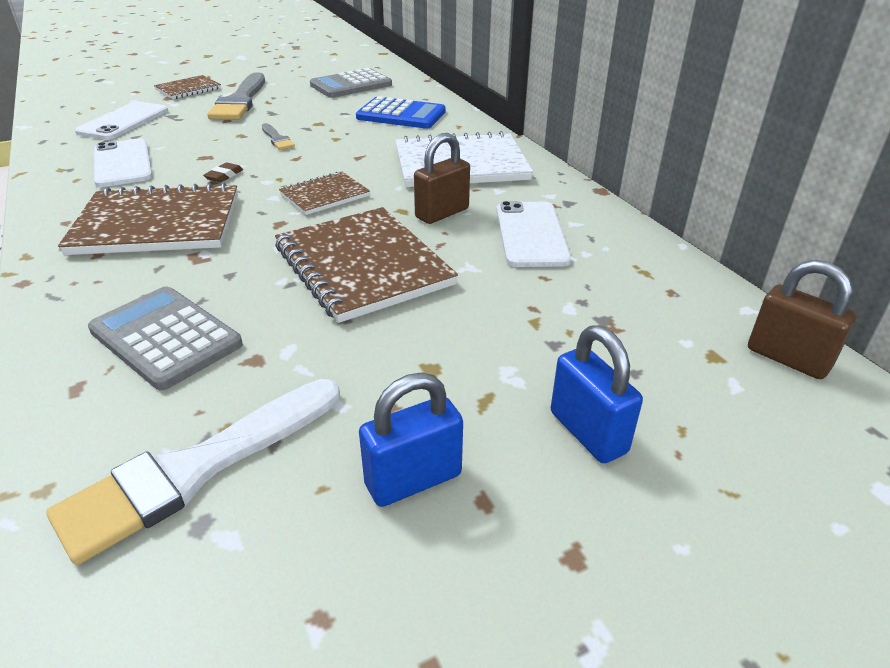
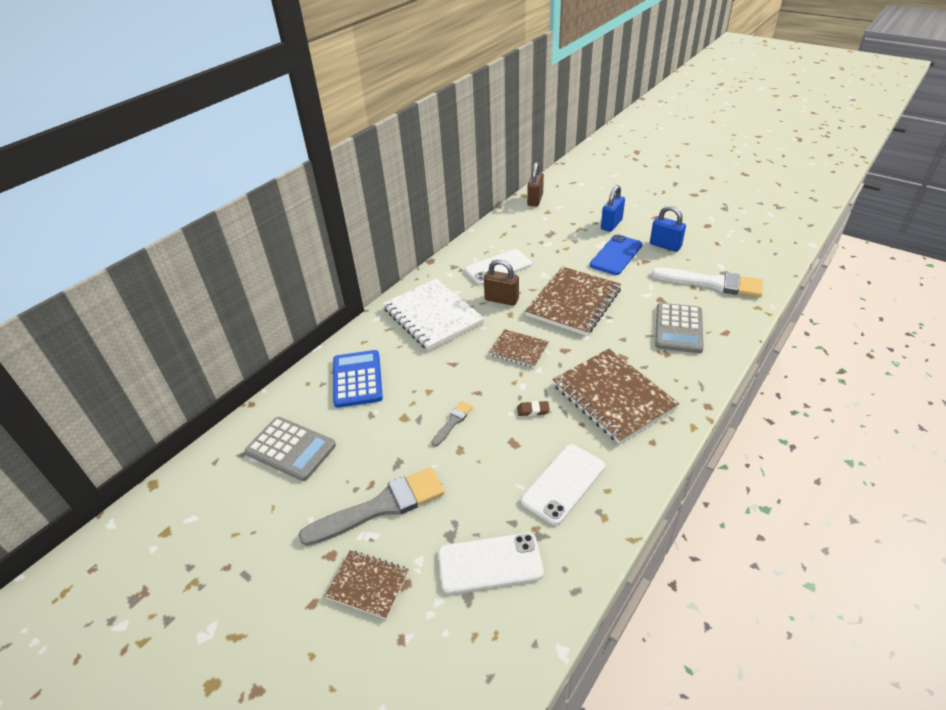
camera: 115 degrees left, 5 degrees up
none -> blue phone [590,234,642,275]

